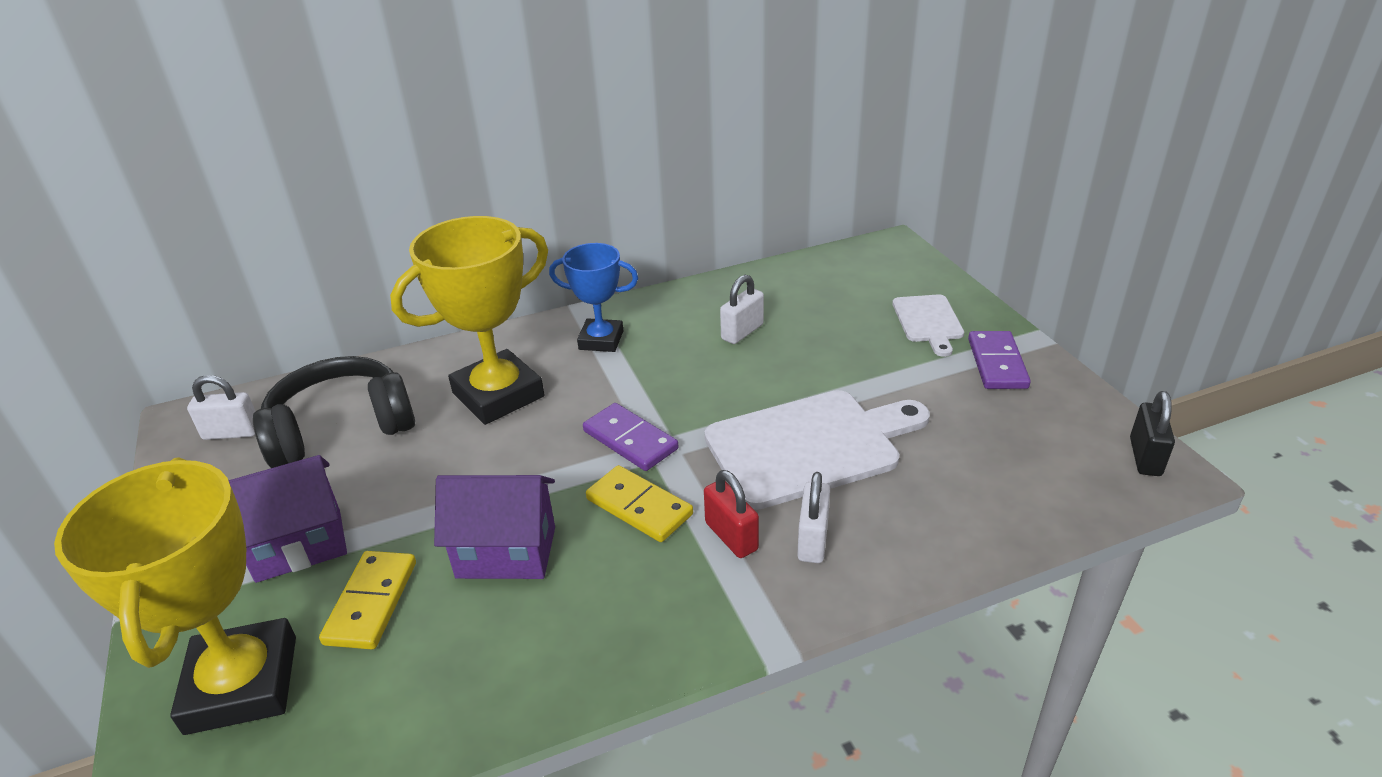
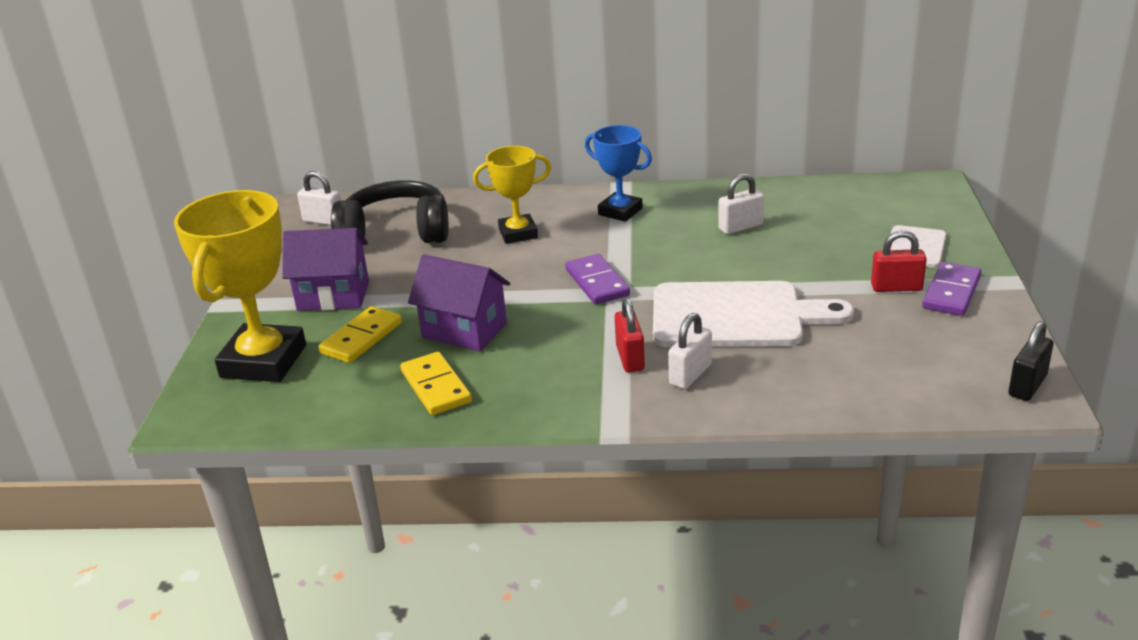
camera: 25 degrees right, 5 degrees down
yellow trophy [390,216,548,425] -> yellow trophy [473,146,551,244], size x0.59
yellow domino [586,465,693,542] -> yellow domino moved to [400,352,472,415]
none -> red padlock [871,230,927,292]

